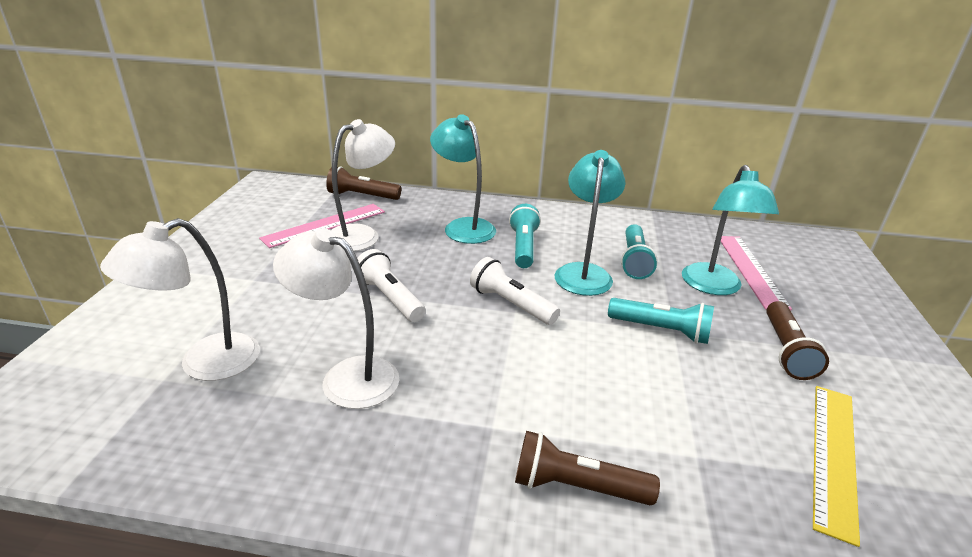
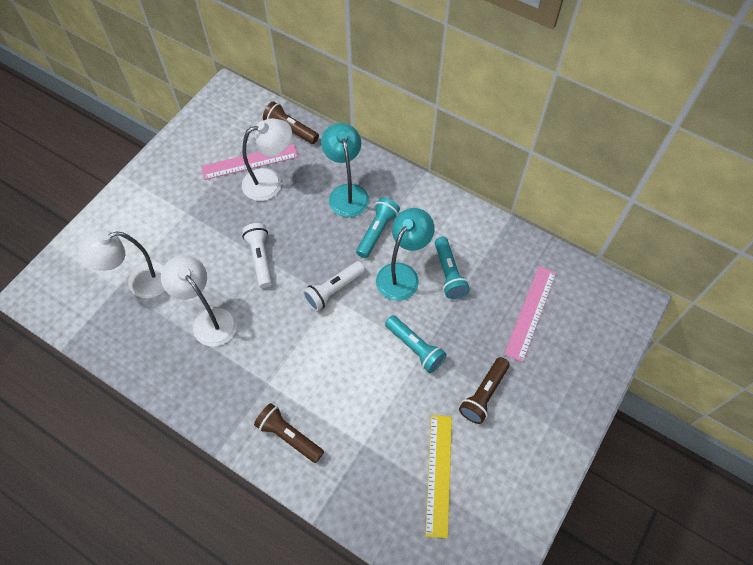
camera: 25 degrees right, 30 degrees up
white flashlight [470,257,560,325] -> white flashlight turned 105 degrees counterclockwise [303,261,365,311]
turquoise flashlight [621,224,657,279] -> turquoise flashlight turned 45 degrees counterclockwise [435,237,470,299]
turquoise lamp [682,165,779,295] -> none
yellow ruler [813,386,860,547] -> yellow ruler turned 45 degrees counterclockwise [425,415,452,538]

